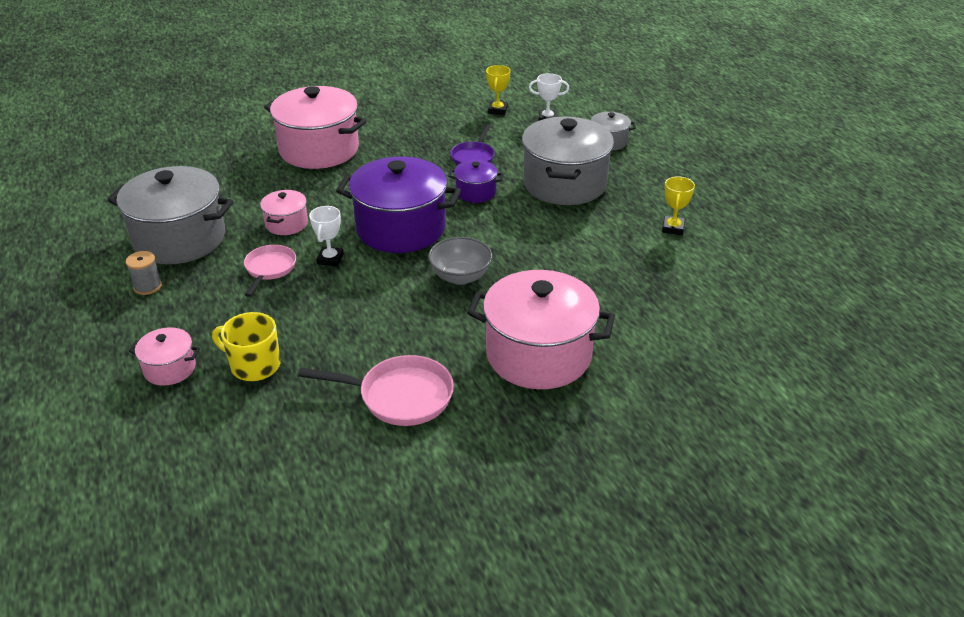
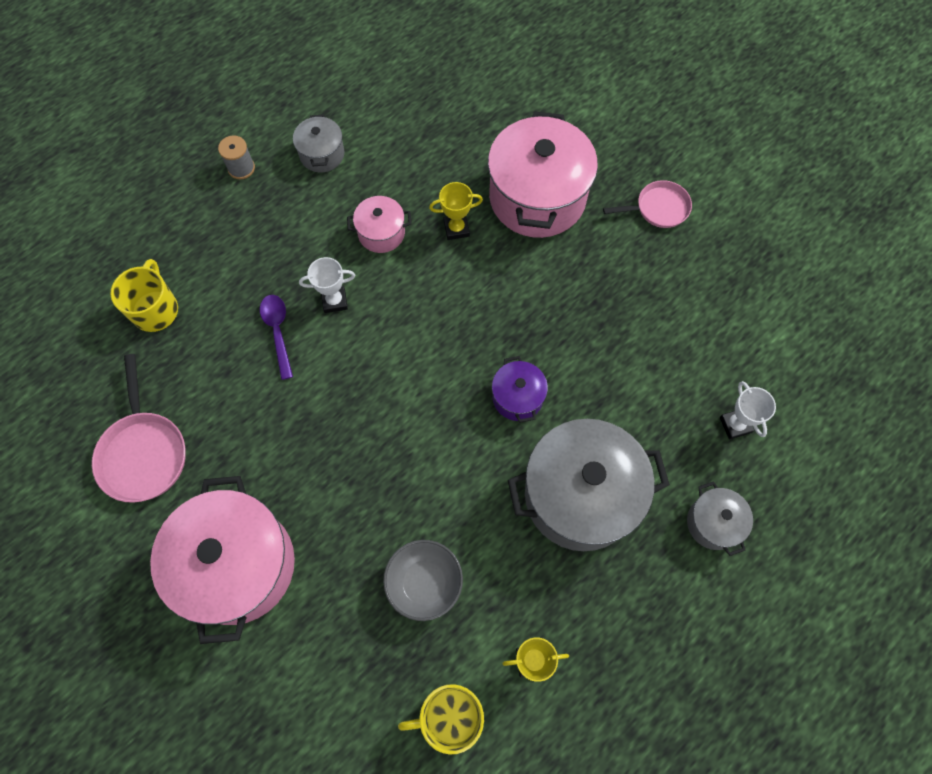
camera: 70 degrees right, 30 degrees up
grey pot [107,166,233,264] -> grey pot [293,114,344,172], size x0.48
pink pot [129,327,200,386] -> none
pink pan [244,245,296,297] -> pink pan moved to [603,180,692,228]
purple pot [336,157,461,253] -> none
grey bowl [428,237,492,285] -> grey bowl moved to [383,540,463,621]
purple pan [450,125,495,165] -> none
yellow trophy [486,65,511,115] -> yellow trophy moved to [429,182,483,240]
none -> purple spoon [260,295,293,380]
none -> yellow mug [398,684,484,755]

